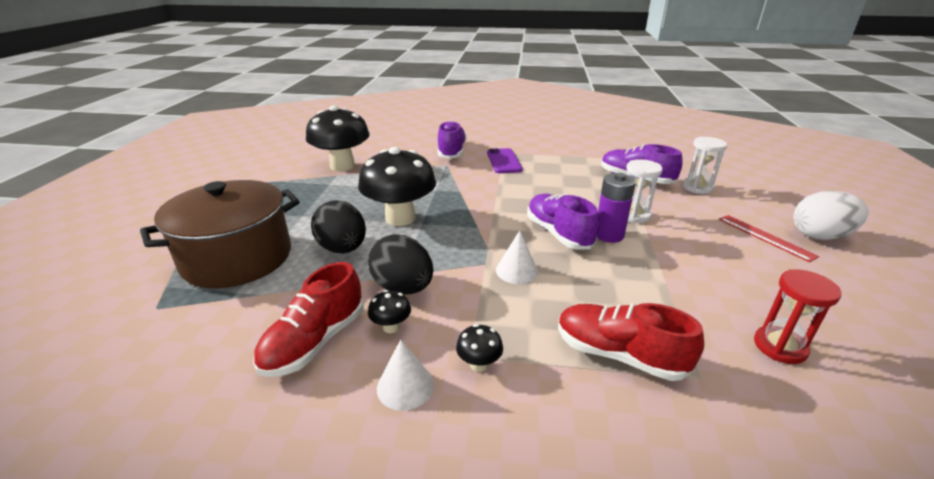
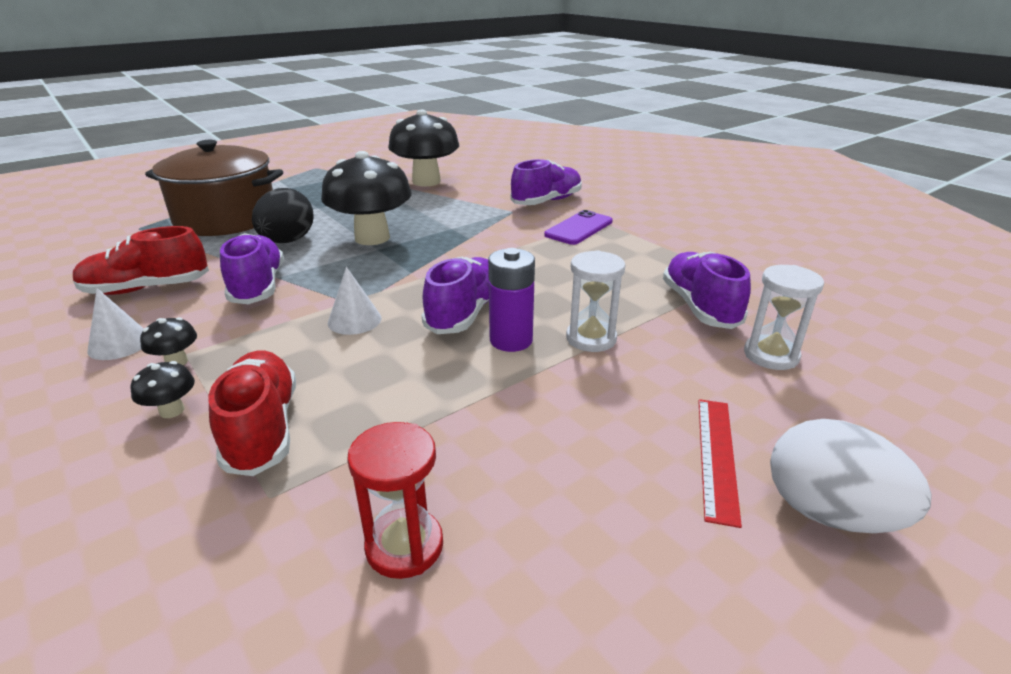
camera: 45 degrees right, 0 degrees up
black egg [368,234,433,294] -> purple shoe [220,233,284,304]
black mushroom [368,290,411,333] -> black mushroom moved to [131,361,195,418]

